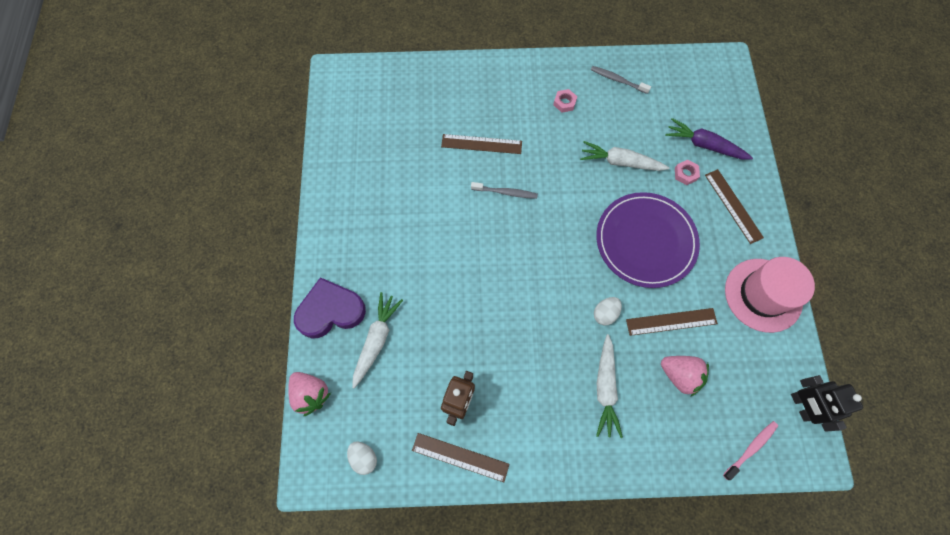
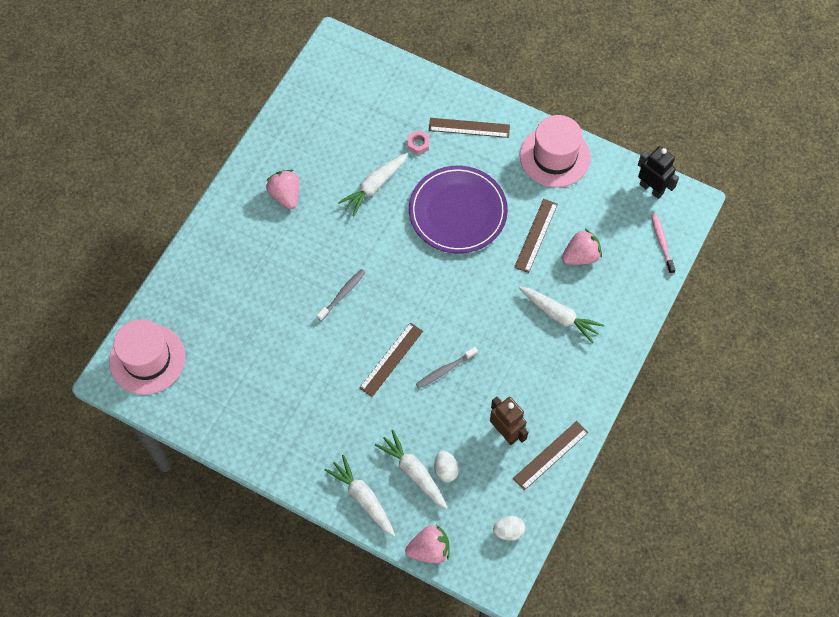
camera: 60 degrees left, 5 degrees down
purple heart [294,277,366,339] -> white carrot [325,455,395,537]
brown ruler [441,134,522,154] -> brown ruler moved to [359,323,423,397]
pink nut [553,89,577,113] -> pink strawberry [266,170,299,209]
grey toothbrush [591,66,651,94] -> grey toothbrush moved to [416,347,478,388]
white egg [594,297,622,325] -> white egg moved to [434,451,459,482]
purple carrot [665,118,753,160] -> none
black robot [791,375,863,432] -> black robot turned 150 degrees counterclockwise [638,146,679,199]
none -> pink hat [109,319,185,395]

